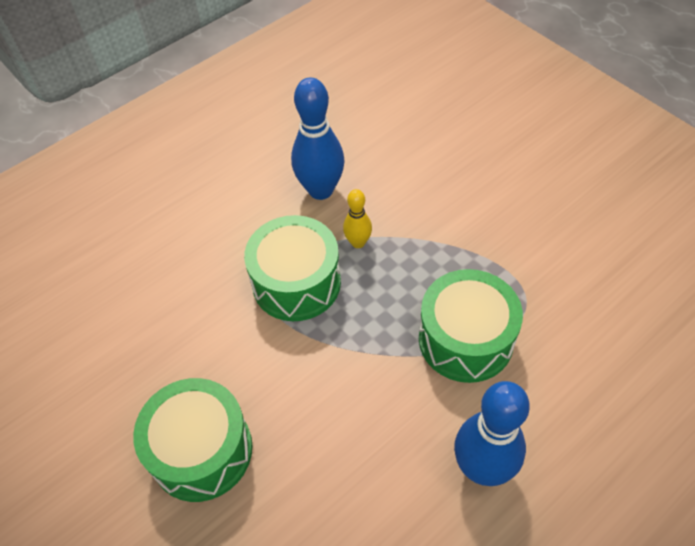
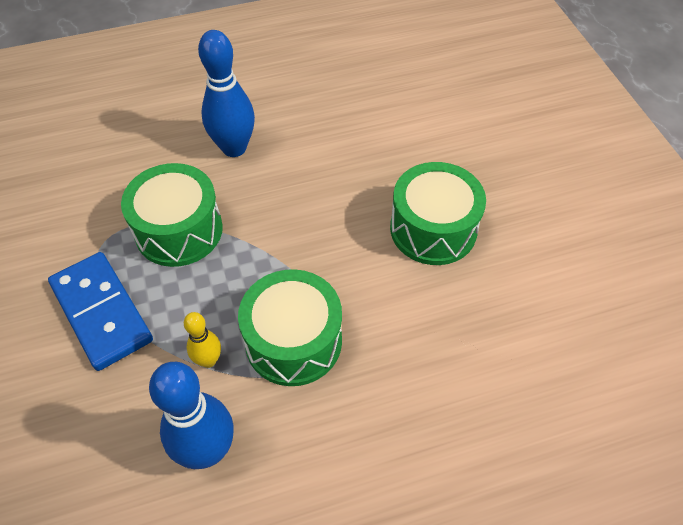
camera: 160 degrees left, 0 degrees up
none -> blue domino [48,252,153,371]

